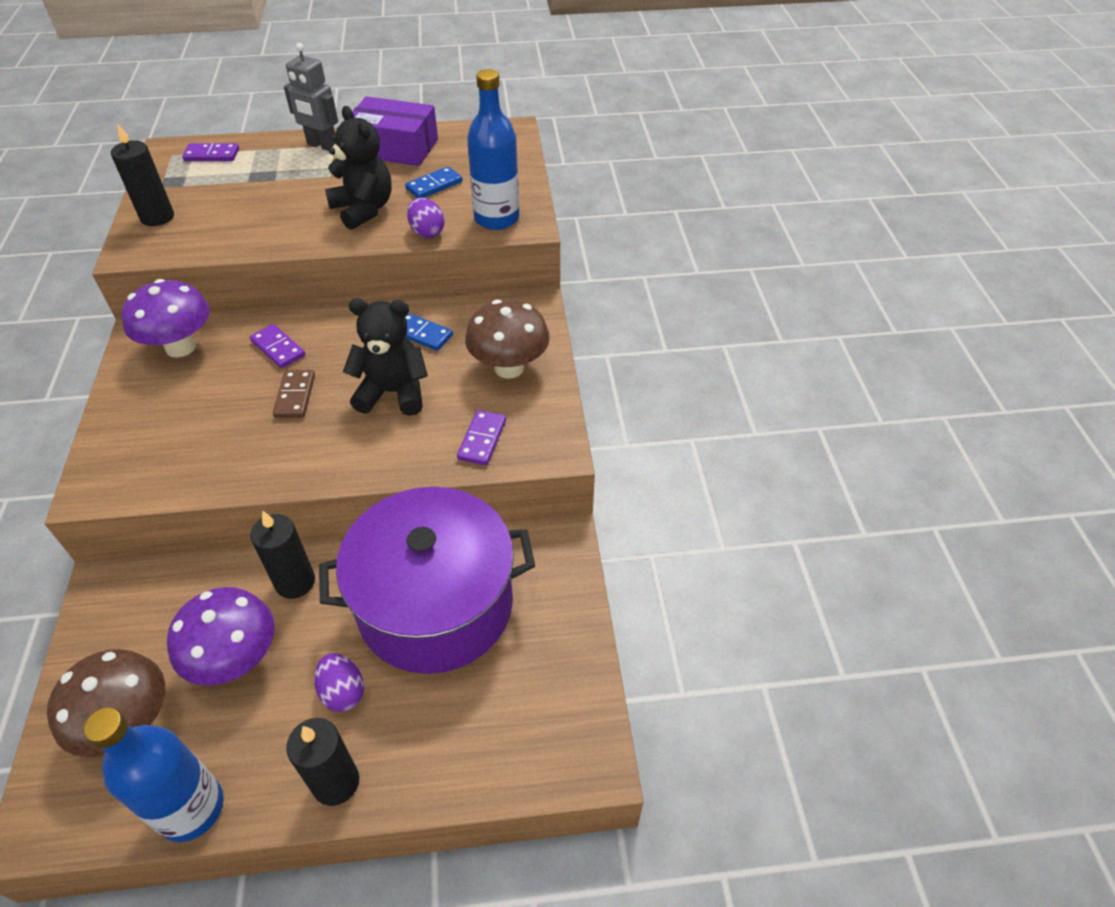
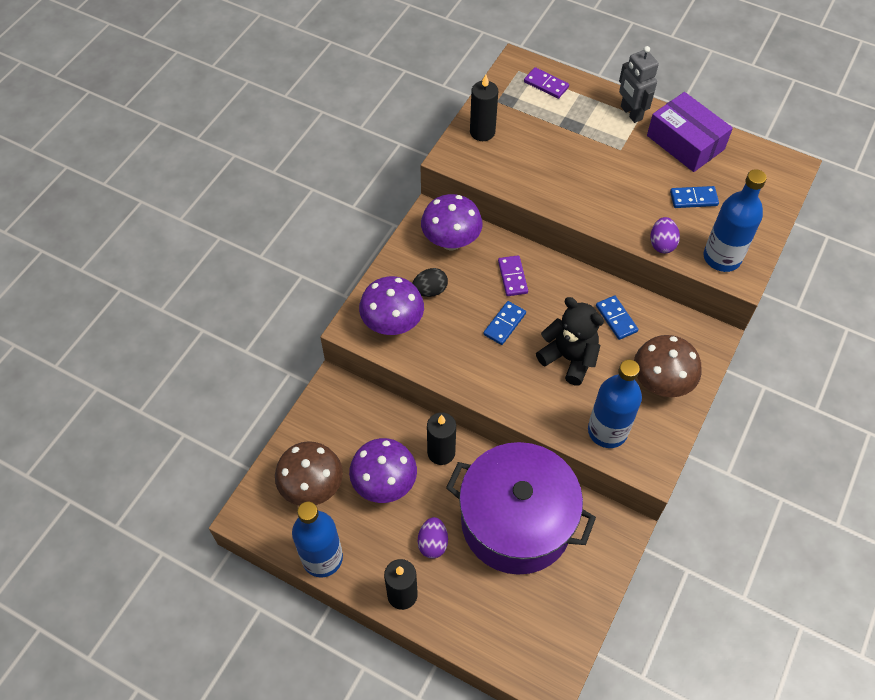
camera: 35 degrees right, 10 degrees up
brown domino [273,370,315,418] -> blue domino [483,301,526,345]
black teddy bear [325,106,392,230] -> none
purple domino [457,410,506,465] -> blue bottle [588,360,642,448]
none -> purple mushroom [359,276,424,335]
none -> black egg [412,268,448,297]

